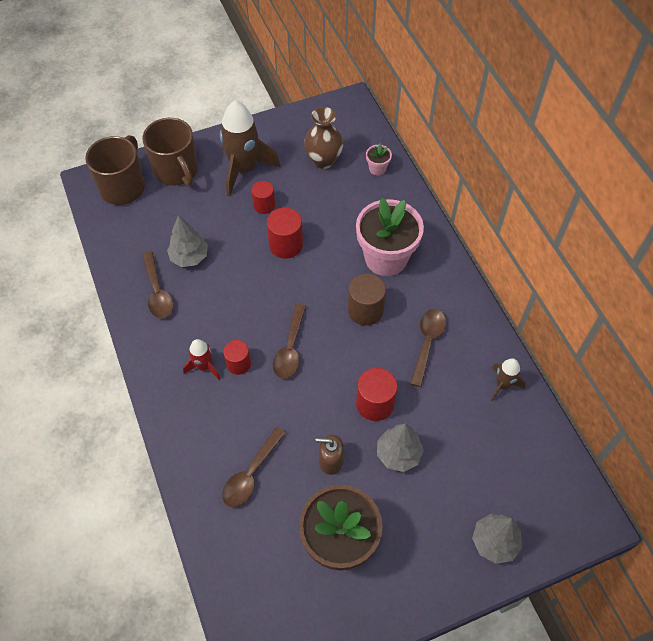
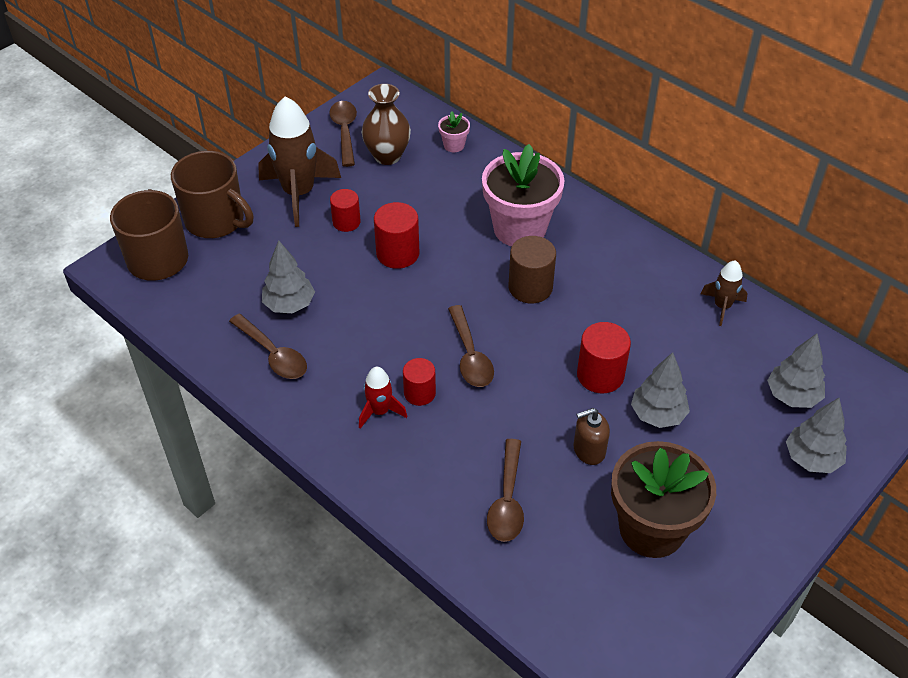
camera: 25 degrees left, 10 degrees down
brown spoon [410,309,446,387] -> brown spoon moved to [329,101,357,167]
none -> grey tree [767,333,825,408]

